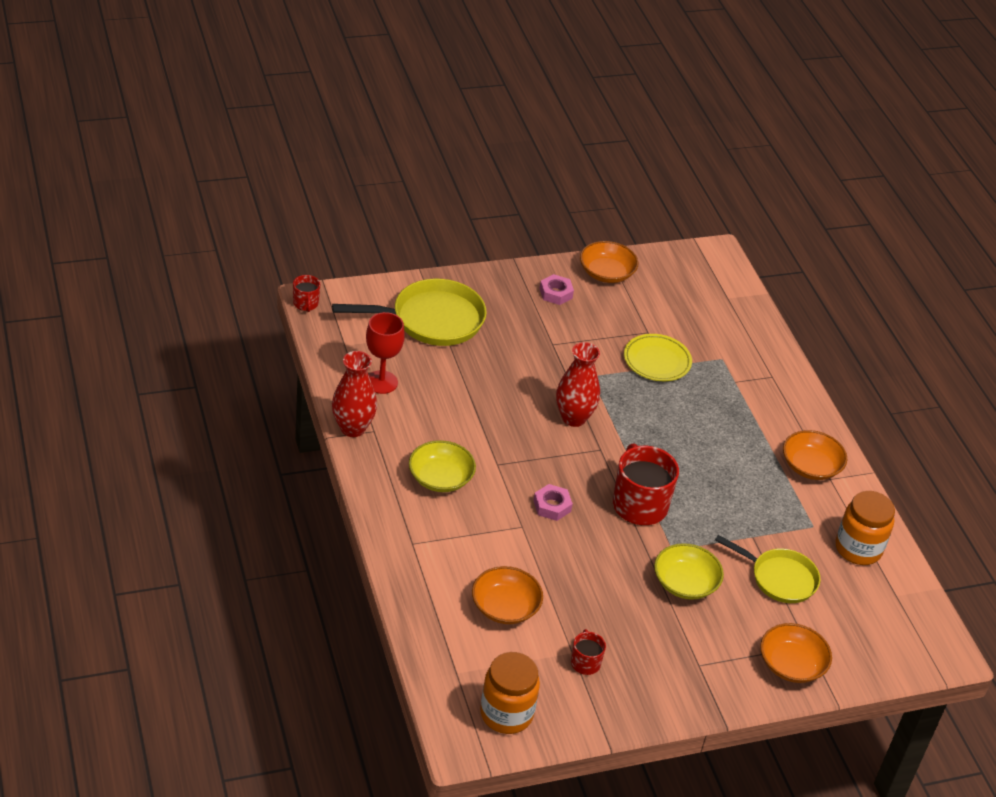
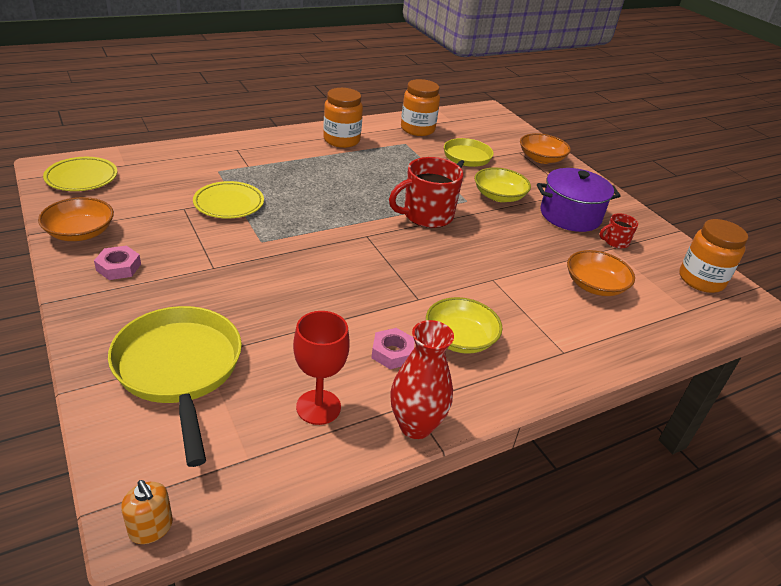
camera: 100 degrees left, 5 degrees down
red mug [293,275,320,312] -> orange soap dispenser [121,480,173,544]
pink nut [533,484,573,521] -> pink nut moved to [372,328,415,369]
red vase [556,342,600,427] -> none
orange bowl [783,430,847,480] -> orange jar [323,88,363,148]
none -> yellow plate [43,157,118,191]
none -> purple pot [537,168,621,232]

